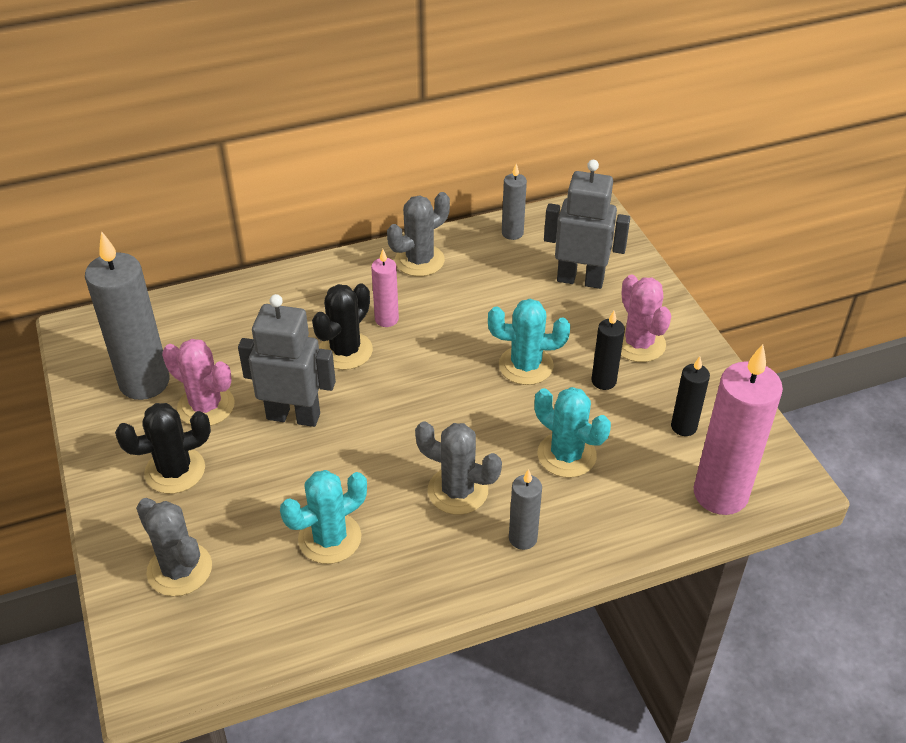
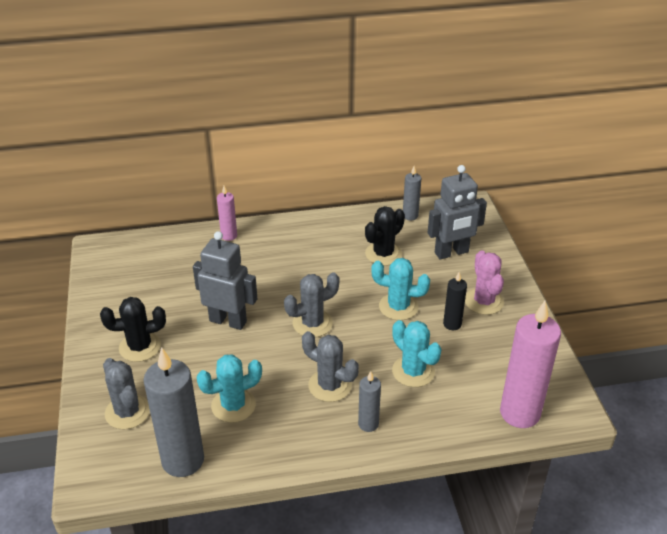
camera: 10 degrees right, 5 degrees down
grey candle [85,231,169,400] -> grey candle moved to [144,347,204,477]
pink cactus [162,339,235,426] -> none
black cactus [312,284,373,370] -> black cactus moved to [365,206,405,266]
pink candle [371,249,399,327] -> pink candle moved to [217,186,237,241]
grey cactus [387,192,450,276] -> grey cactus moved to [284,273,339,337]
grey robot [544,160,630,289] -> grey robot turned 135 degrees clockwise [428,165,487,260]
black candle [671,357,710,436] -> none

